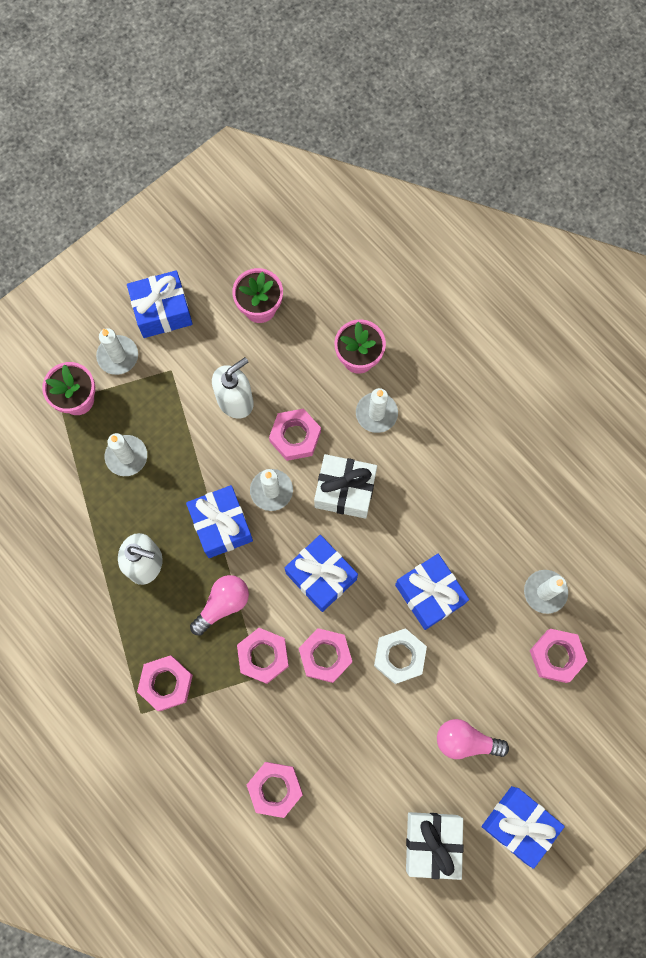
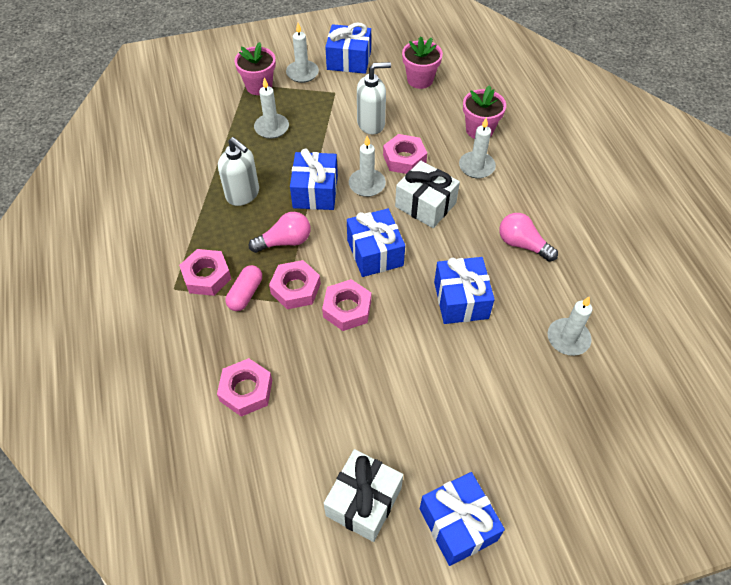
camera: 25 degrees right, 20 degrees down
white nut [374,628,427,684] -> none
pink light bulb [437,719,509,759] -> pink light bulb moved to [499,213,558,262]
pink nut [530,629,588,683] -> none
none -> pink capsule [226,265,262,311]

